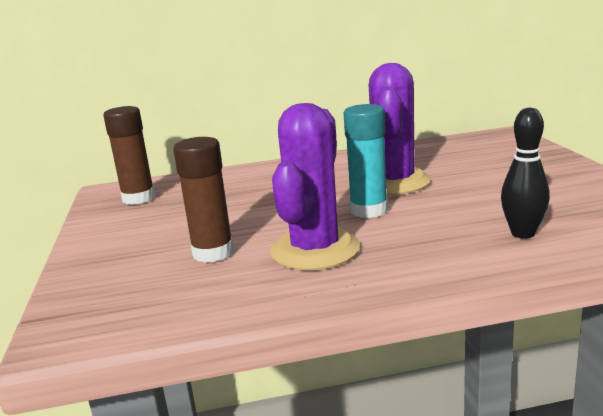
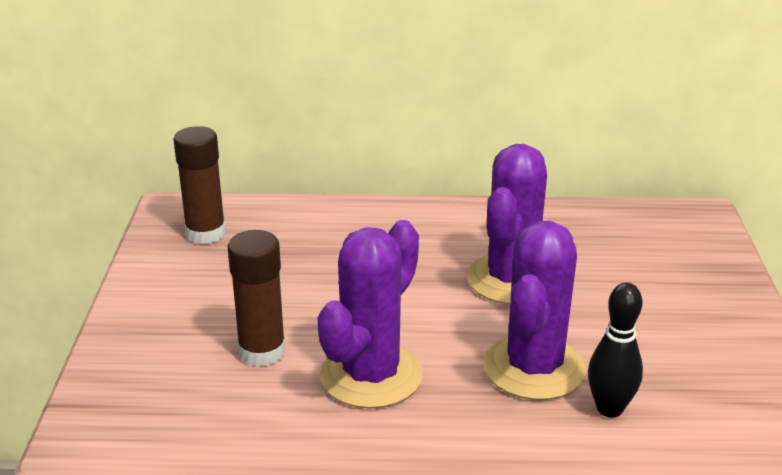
camera: 10 degrees right, 10 degrees up
turquoise glue stick [343,104,388,218] -> none
none -> purple cactus [483,221,586,400]

